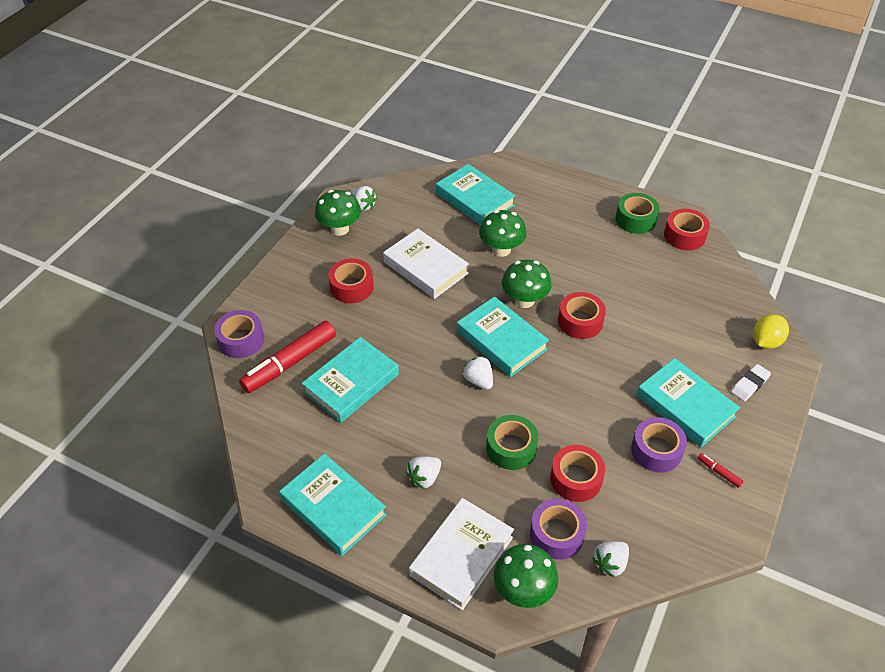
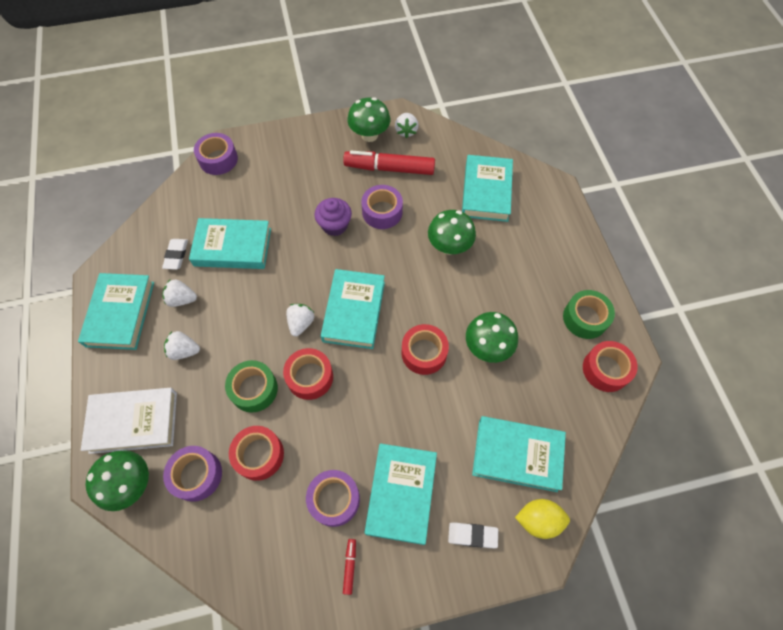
camera: 50 degrees right, 15 degrees up
red marker [239,321,336,393] -> red marker moved to [343,150,435,175]
red tape [328,258,374,303] -> red tape moved to [283,348,333,400]
white book [383,229,469,299] -> purple tape [361,185,403,229]
green mushroom [502,260,552,308] -> green mushroom moved to [466,312,518,363]
white strawberry [592,541,629,578] -> white strawberry moved to [162,280,197,307]
none -> white eraser [162,239,188,270]
none -> purple cupcake [315,198,352,236]
none -> turquoise book [472,416,566,492]

